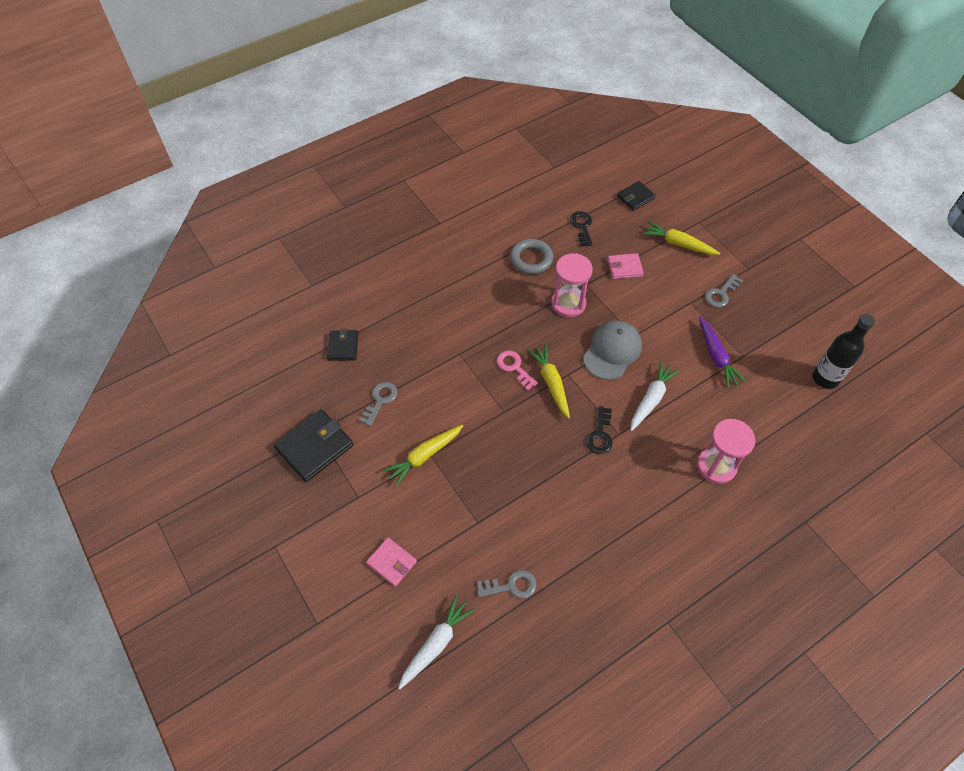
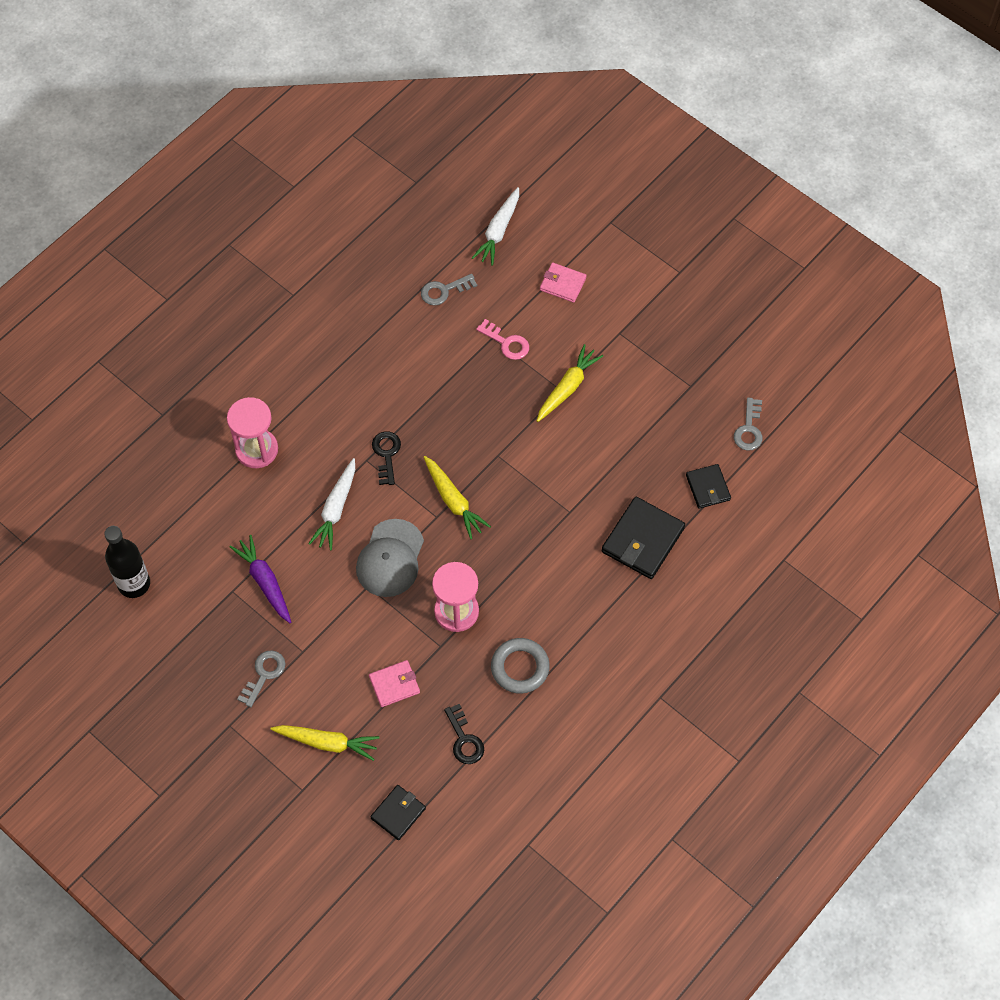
camera: 165 degrees right, 5 degrees up
black wallet [274,409,353,482] -> black wallet moved to [602,497,685,579]
grey key [359,382,398,426] -> grey key moved to [734,398,763,451]
pink key [497,350,538,390] -> pink key moved to [476,319,529,360]

